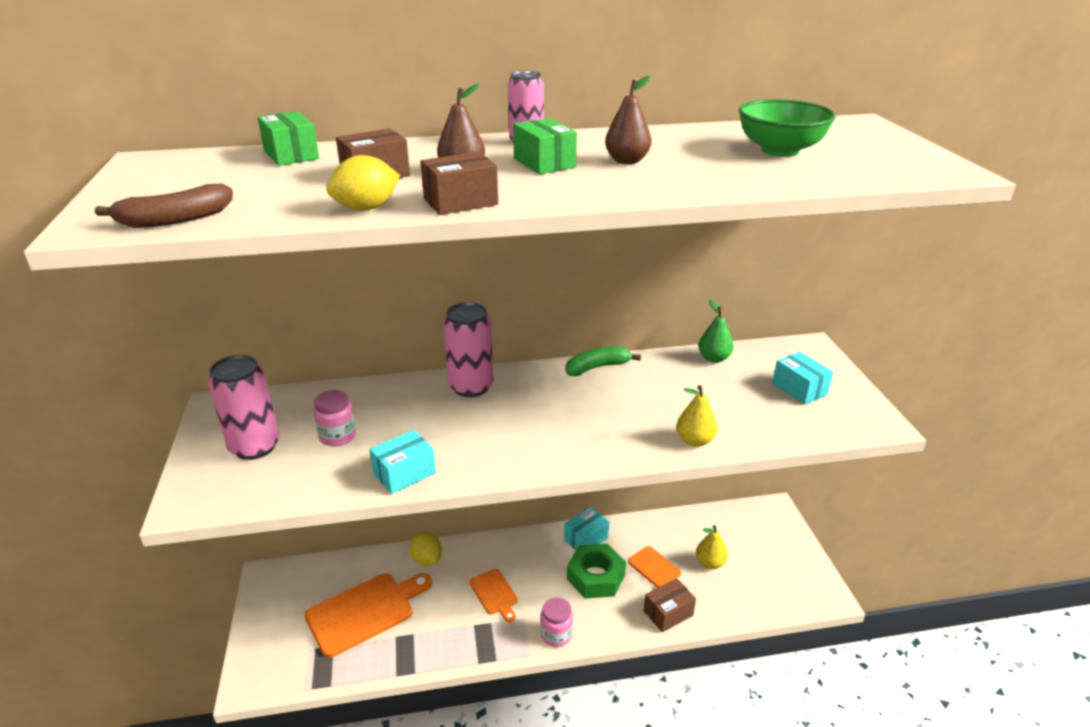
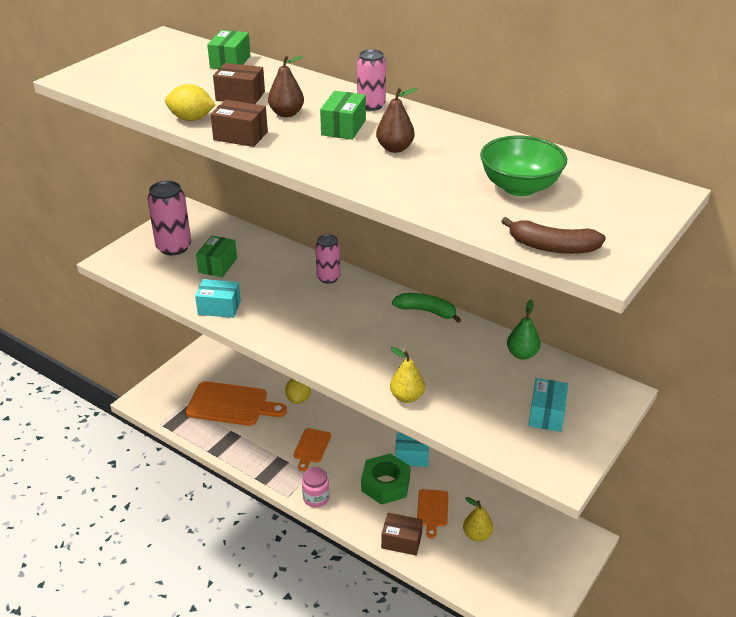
camera: 45 degrees right, 5 degrees up
brown banana [95,184,233,228] -> brown banana moved to [501,217,606,254]
pink jar [313,390,356,446] -> green box [196,236,237,277]
pink can [443,302,494,397] -> pink can [315,234,340,283], size x0.64

